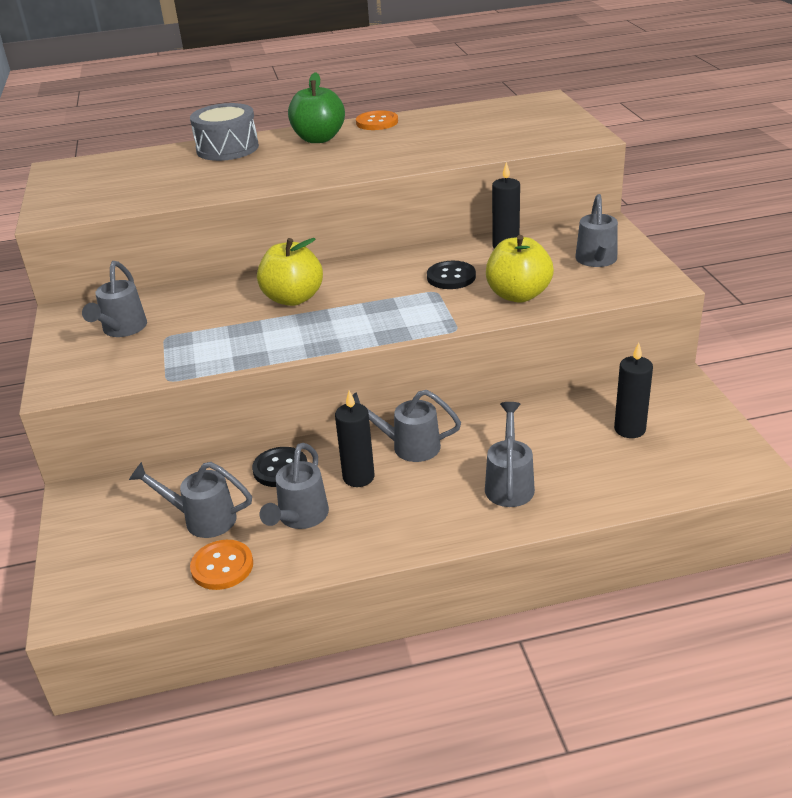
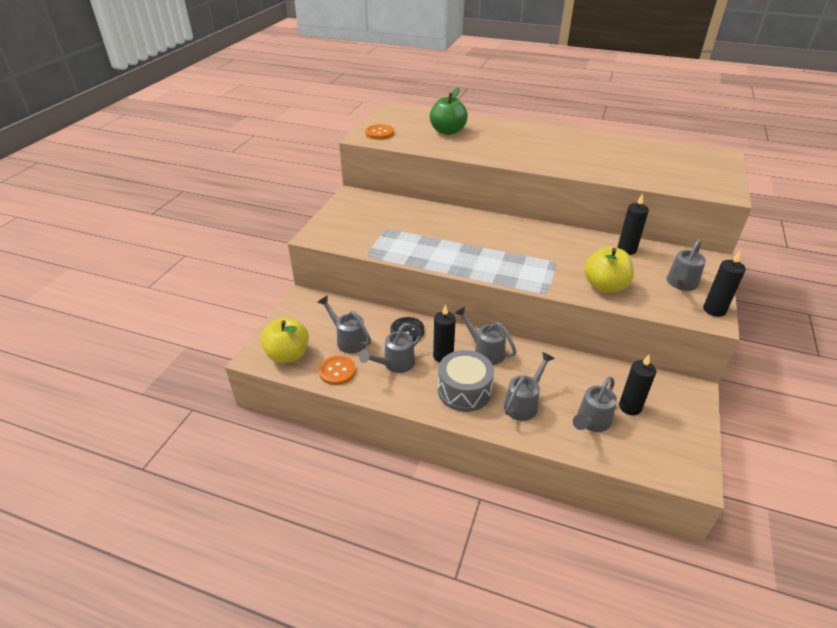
camera: 30 degrees right, 5 degrees up
grey watering can [82,261,147,337] -> grey watering can moved to [573,376,617,432]
grey drum [190,103,259,161] -> grey drum moved to [438,350,494,412]
yellow apple [257,238,323,306] -> yellow apple moved to [261,318,309,363]
green apple [288,72,345,143] -> green apple moved to [430,88,468,135]
orange button [356,110,398,130] -> orange button moved to [365,124,394,140]
black button [427,261,476,289] -> none
none -> black candle [703,251,746,317]

